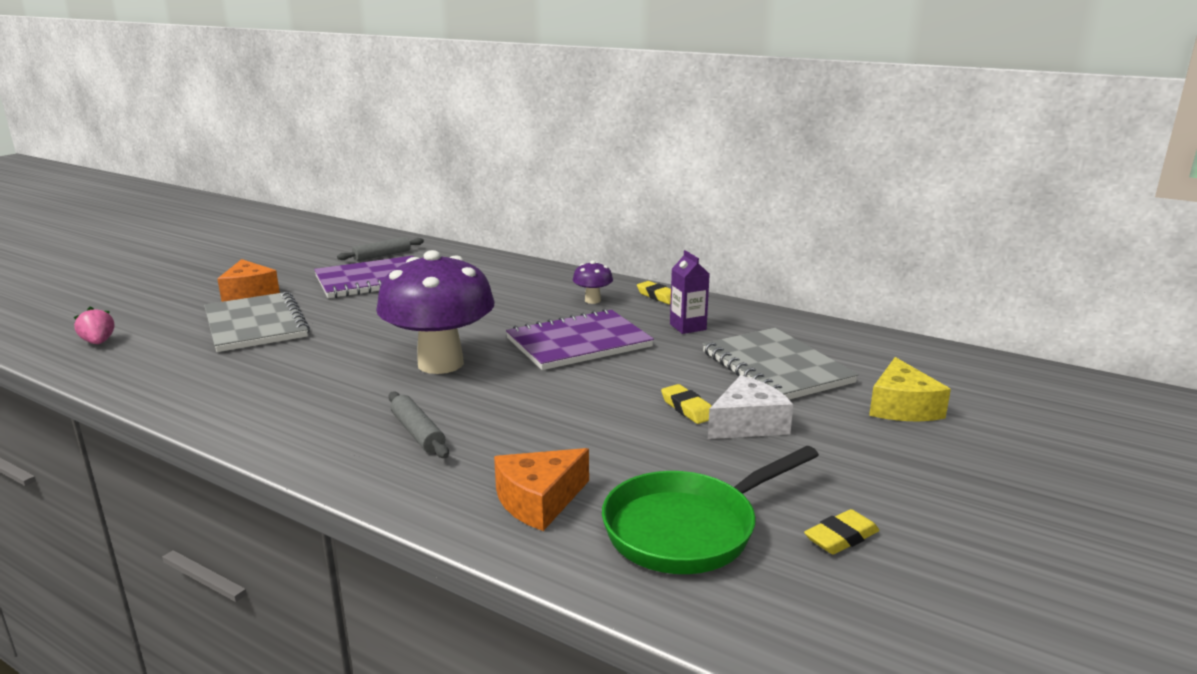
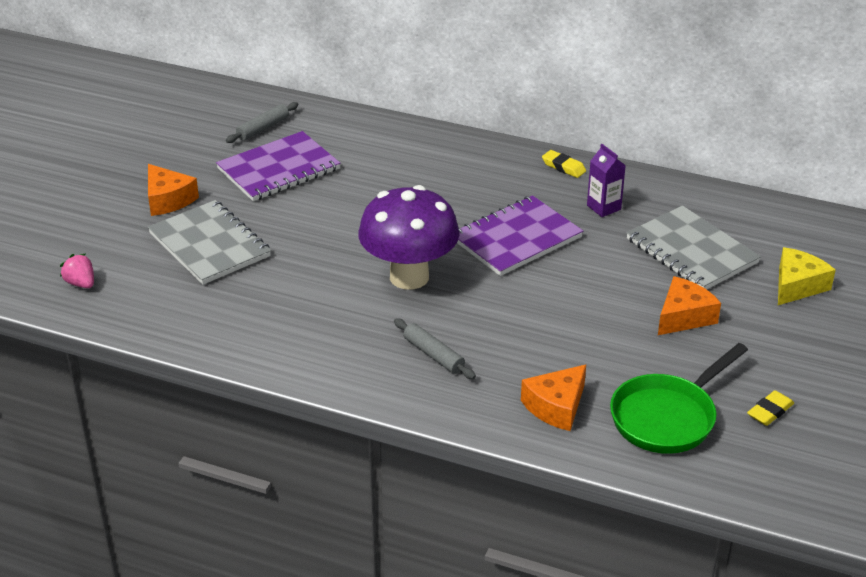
camera: 10 degrees left, 15 degrees up
purple mushroom [573,261,613,304] -> none
yellow eraser [661,384,711,424] -> none
white cheese [708,375,793,439] -> orange cheese [658,276,721,335]
yellow cheese [869,357,951,422] -> yellow cheese turned 135 degrees counterclockwise [778,247,836,305]

